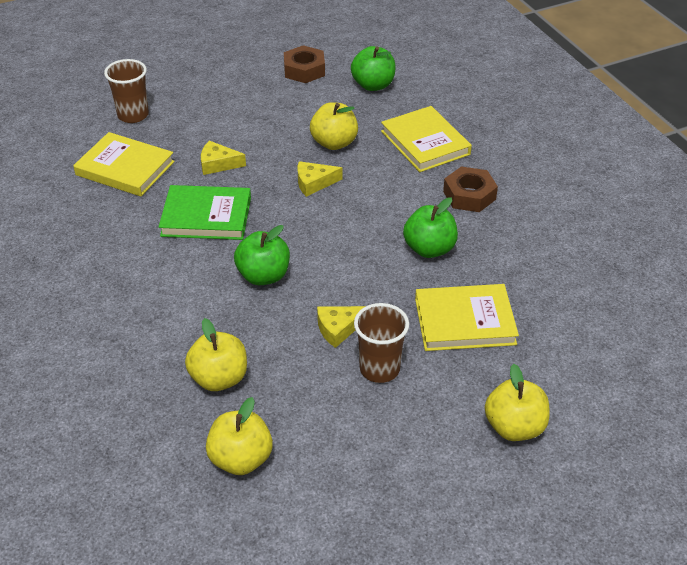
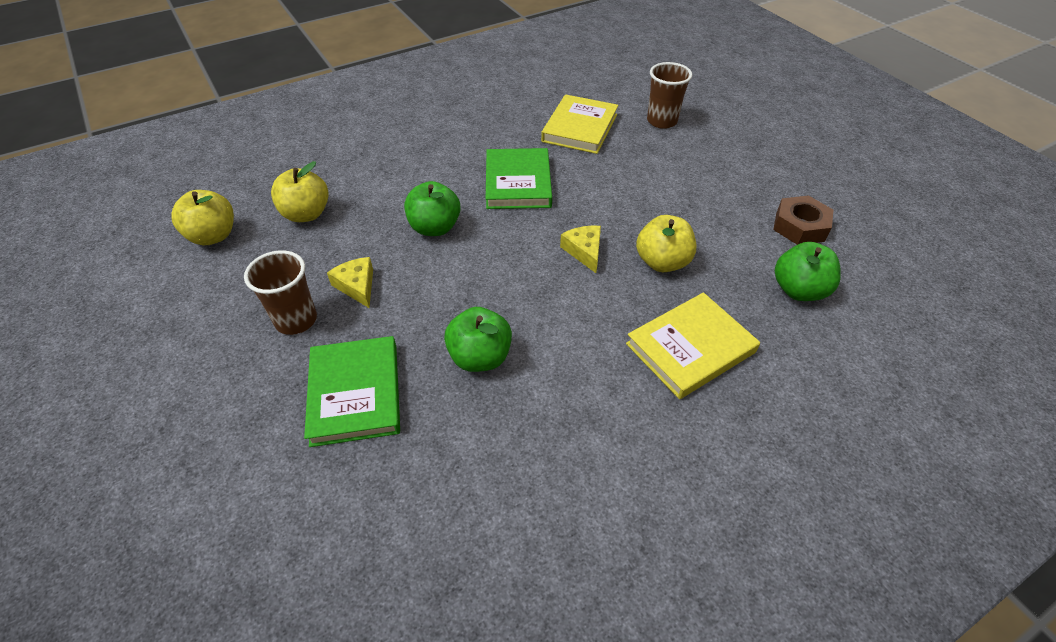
camera: 85 degrees right, 5 degrees up
yellow cheese [201,141,246,175] -> none
yellow book [415,284,519,351] -> green book [304,336,400,447]
brown nut [443,166,498,212] -> none
yellow apple [485,364,549,441] -> none

